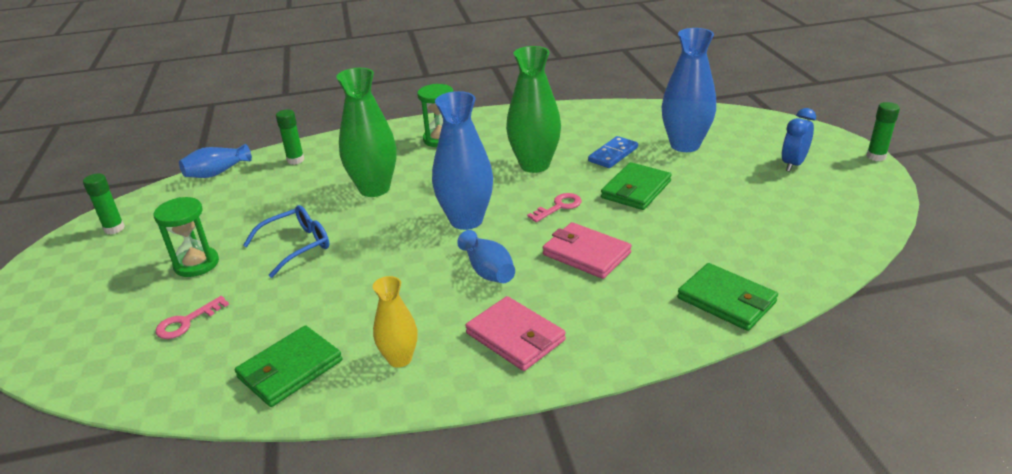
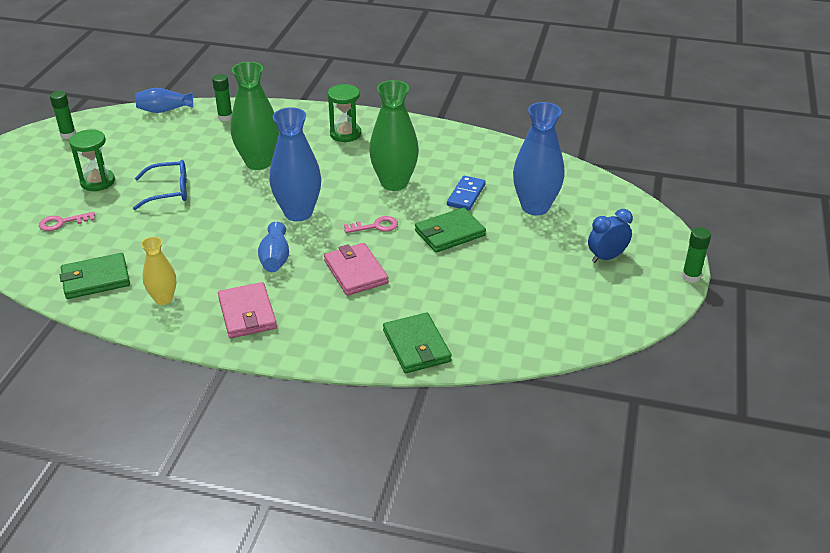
camera: 25 degrees right, 5 degrees up
blue domino [588,136,638,168] -> blue domino turned 45 degrees counterclockwise [447,176,486,210]

